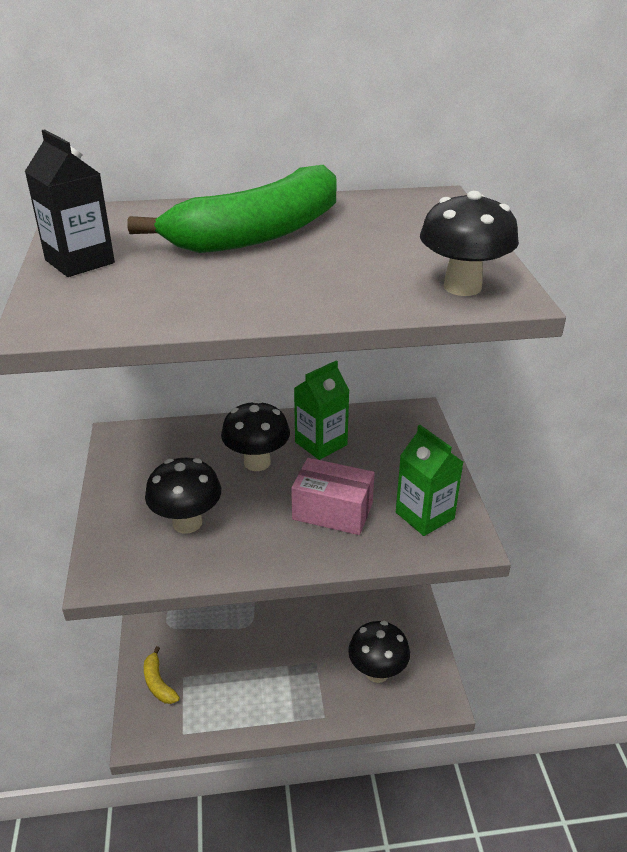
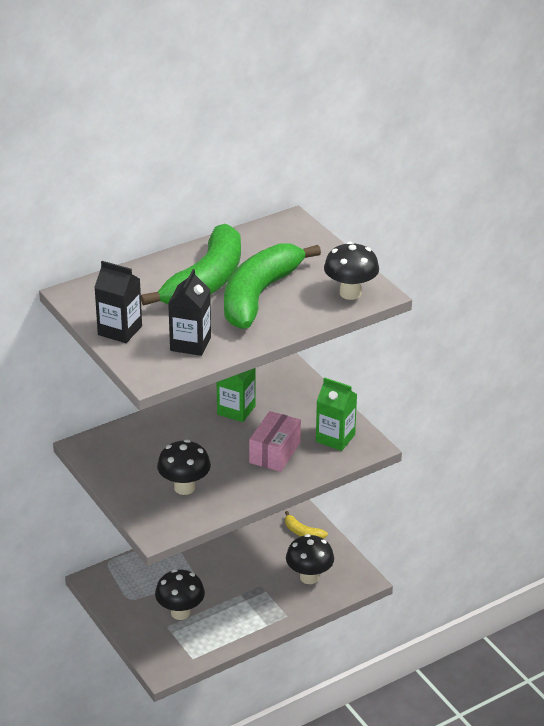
camera: 25 degrees left, 0 degrees up
yellow banana [144,646,180,704] -> yellow banana moved to [285,511,328,539]
black mushroom [221,400,290,471] -> black mushroom moved to [155,569,205,620]
pink box [291,458,375,535] -> pink box turned 60 degrees counterclockwise [249,411,301,472]
none -> black carton [168,269,211,356]
none -> green banana [224,244,321,329]

